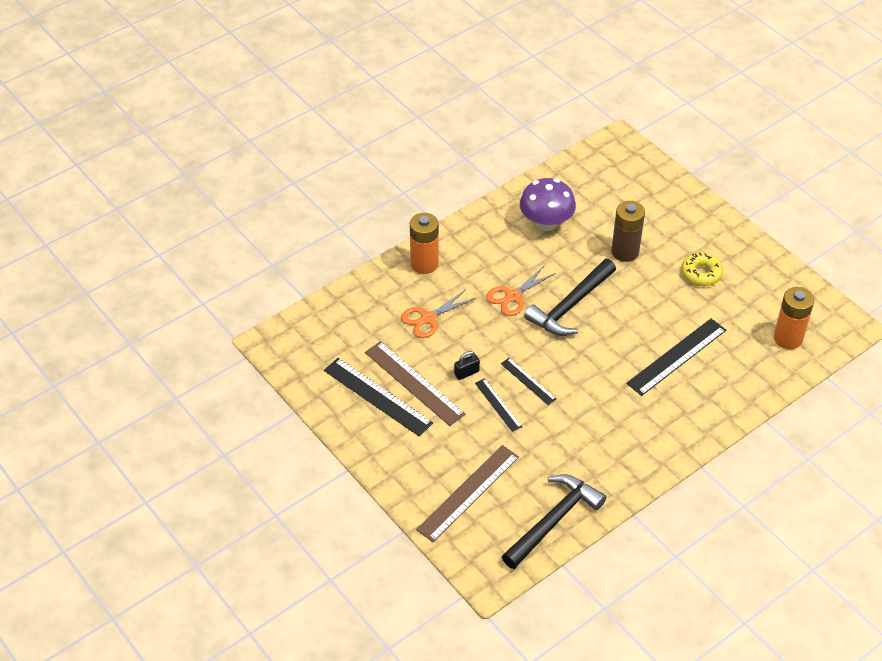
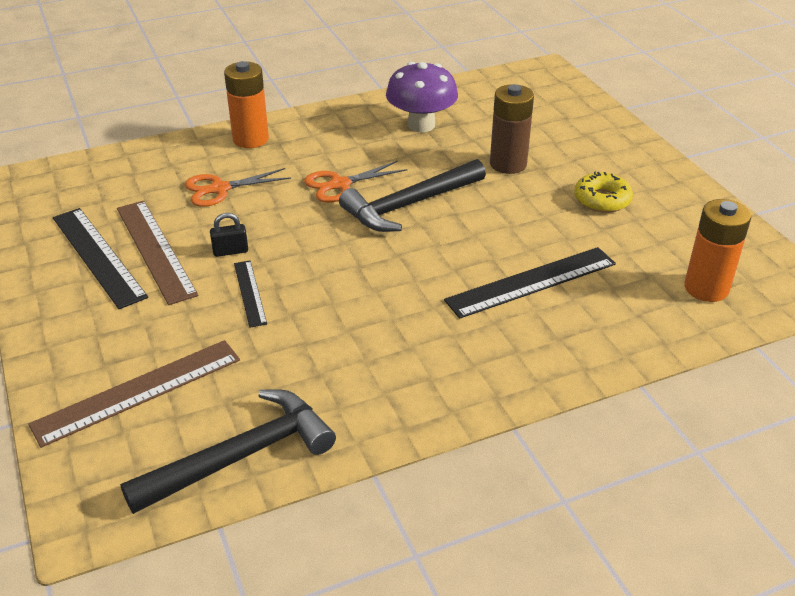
camera: 15 degrees right, 10 degrees down
black ruler [501,358,556,405] -> none

